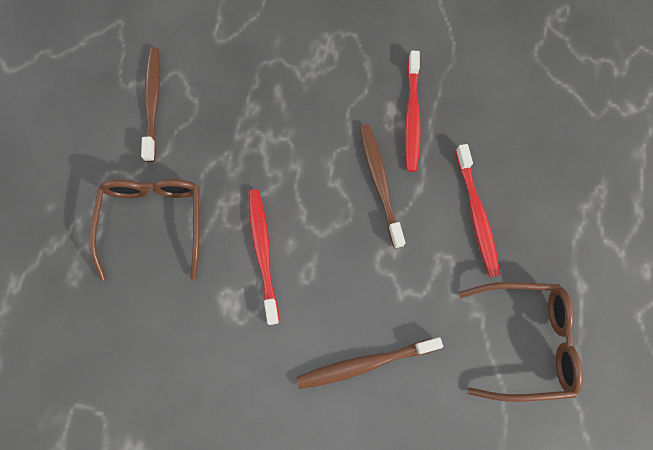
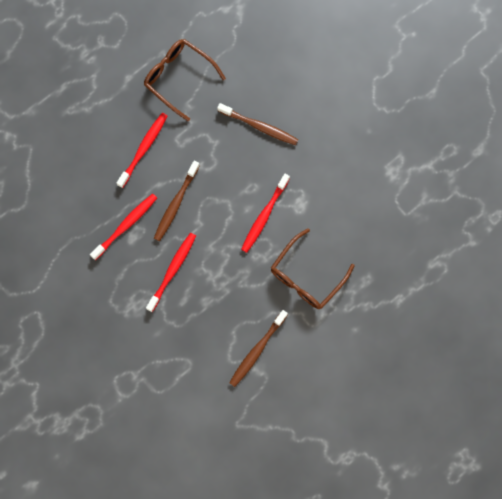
camera: 140 degrees left, 5 degrees up
none -> red toothbrush [146,233,196,312]

